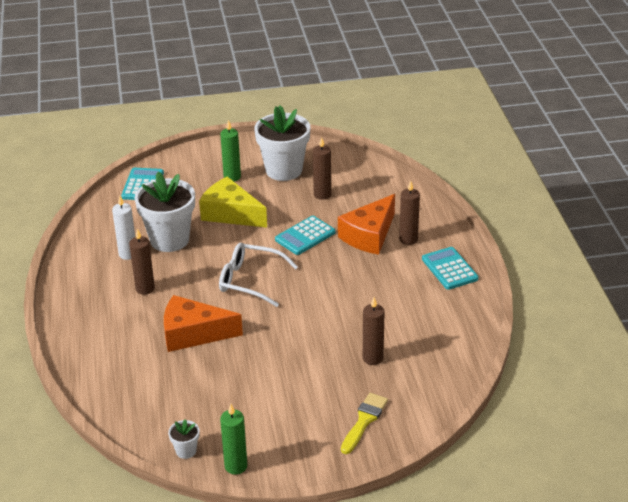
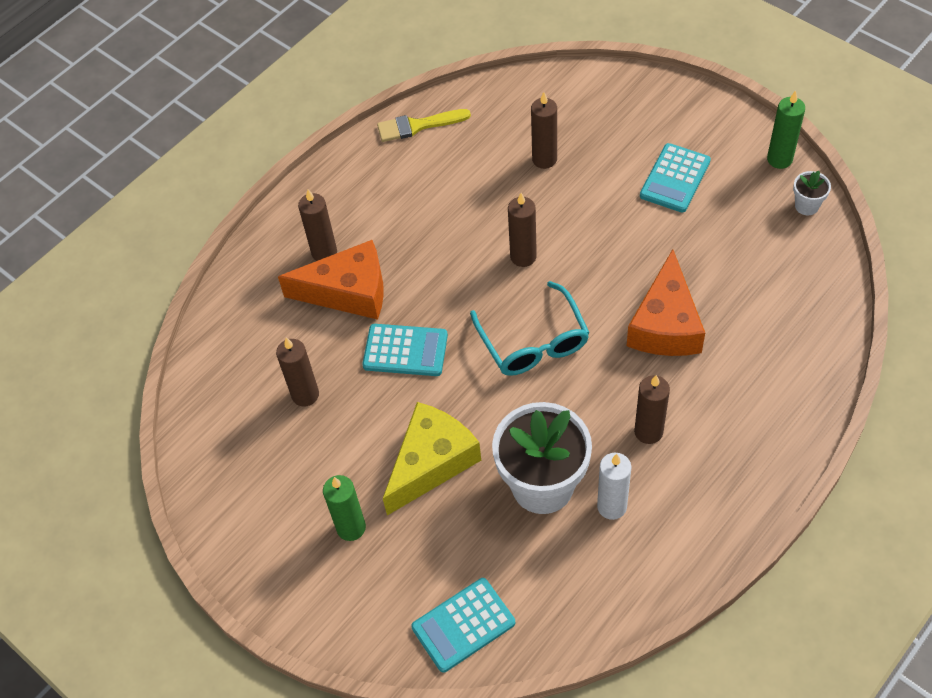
camera: 125 degrees left, 20 degrees up
orange cheese [164,295,243,352] -> orange cheese turned 45 degrees clockwise [627,249,705,356]
yellow cheese [199,177,267,228] -> yellow cheese turned 135 degrees counterclockwise [383,402,481,515]
white glasses [219,243,298,307] -> turquoise glasses [470,281,589,376]
white flower pot [254,105,310,181] -> none
yellow brush [341,393,388,454] -> yellow brush moved to [377,109,471,142]
turquoise calculator [422,247,479,290] -> turquoise calculator moved to [640,143,711,212]
none -> brown candle [508,193,537,267]

